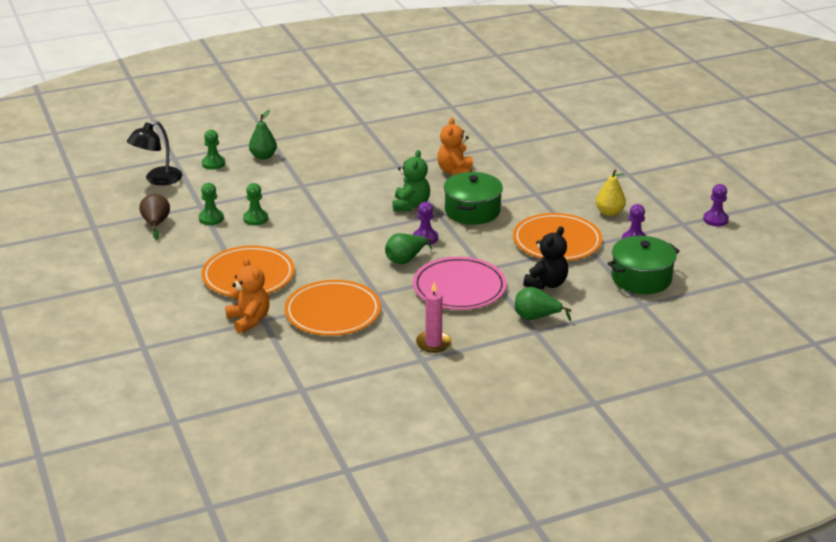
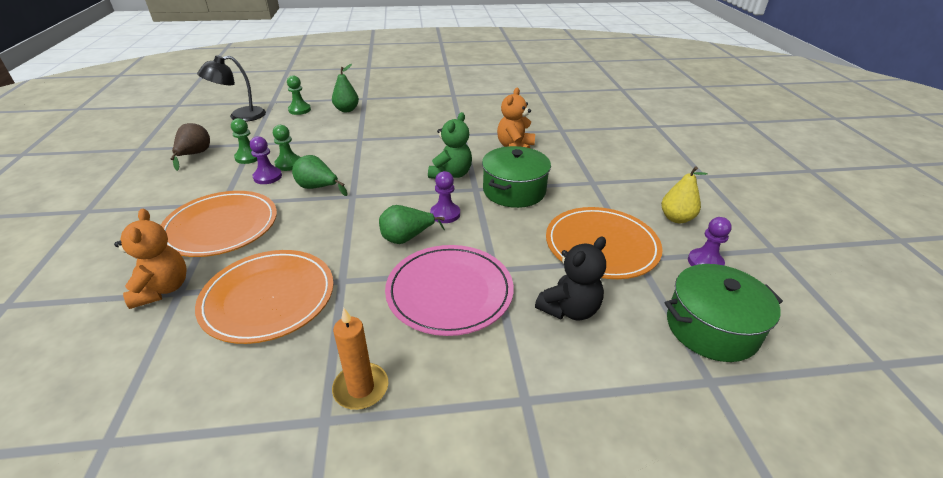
camera: 15 degrees right, 5 degrees up
pink candle [416,282,451,353] -> orange candle [332,308,388,410]
green pear [515,287,572,321] -> green pear moved to [292,155,347,196]
purple pawn [703,184,729,226] -> purple pawn moved to [250,136,282,184]

